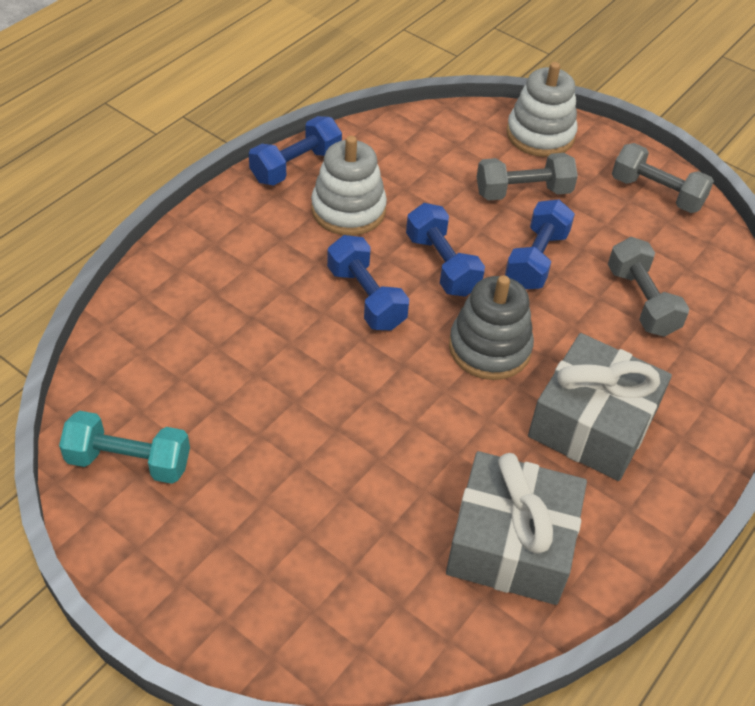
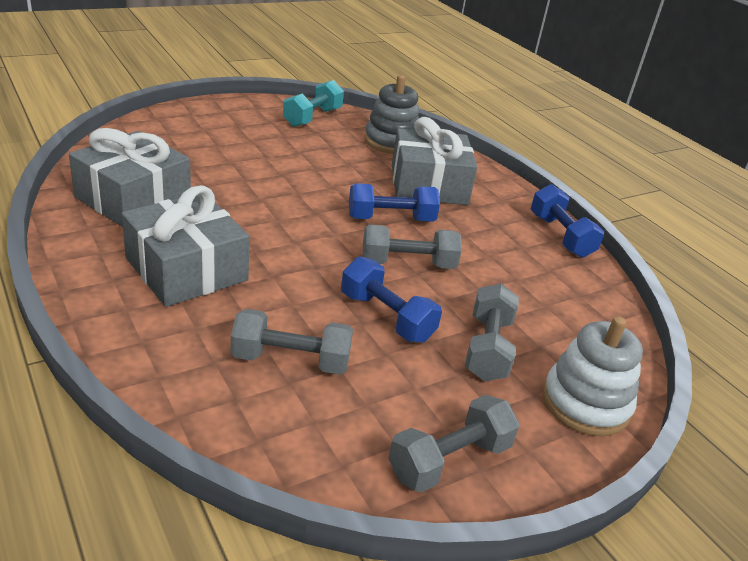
camera: 110 degrees right, 15 degrees down
white stacking toy [311,136,387,236] -> none
blue dumbbell [406,203,485,297] -> grey dumbbell [363,224,462,269]
grey stacking toy [449,275,534,380] -> grey stacking toy moved to [364,75,419,154]
none -> grey gift [392,117,477,205]

